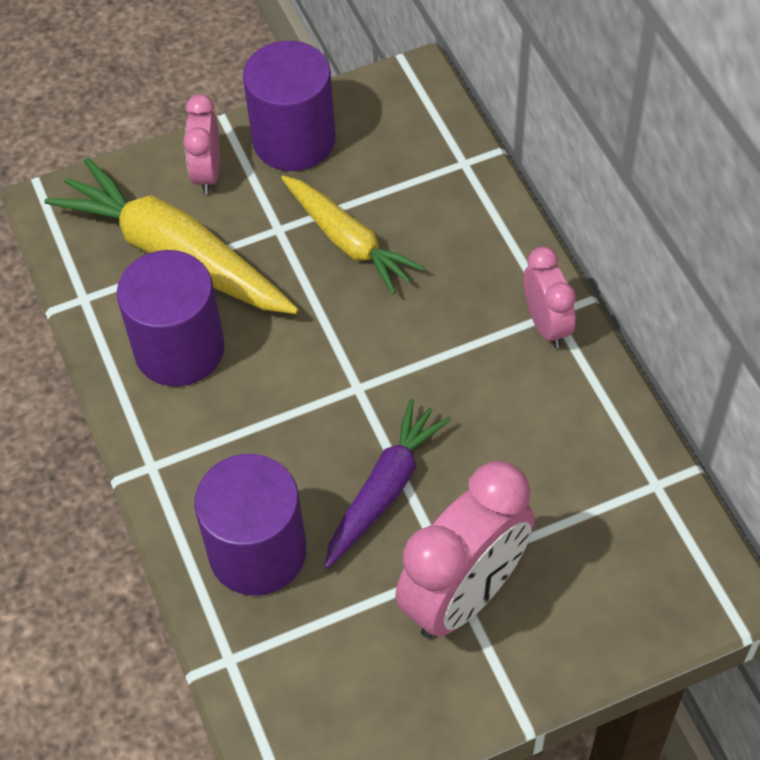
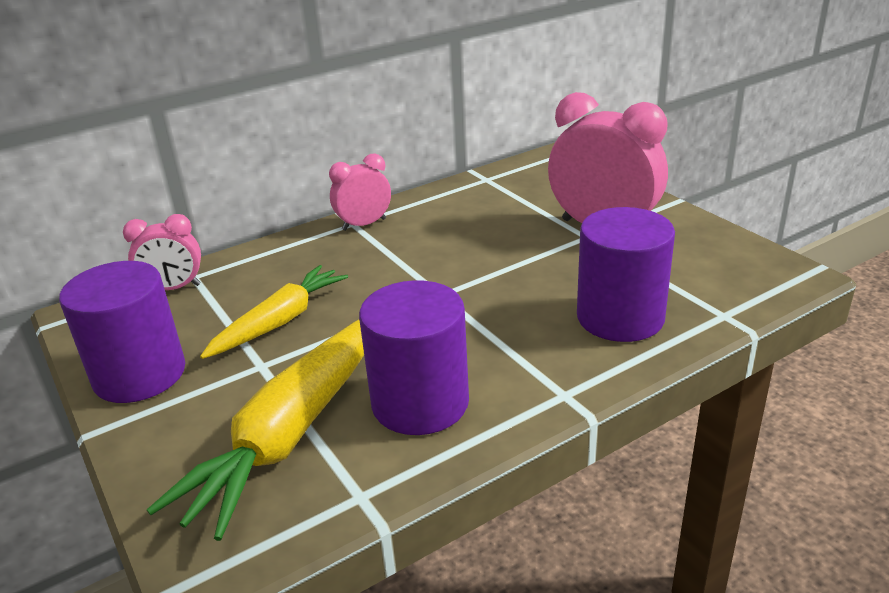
camera: 100 degrees left, 25 degrees down
pink clock [183,94,220,194] -> pink clock moved to [123,214,201,290]
purple carrot [325,399,451,568] -> none

